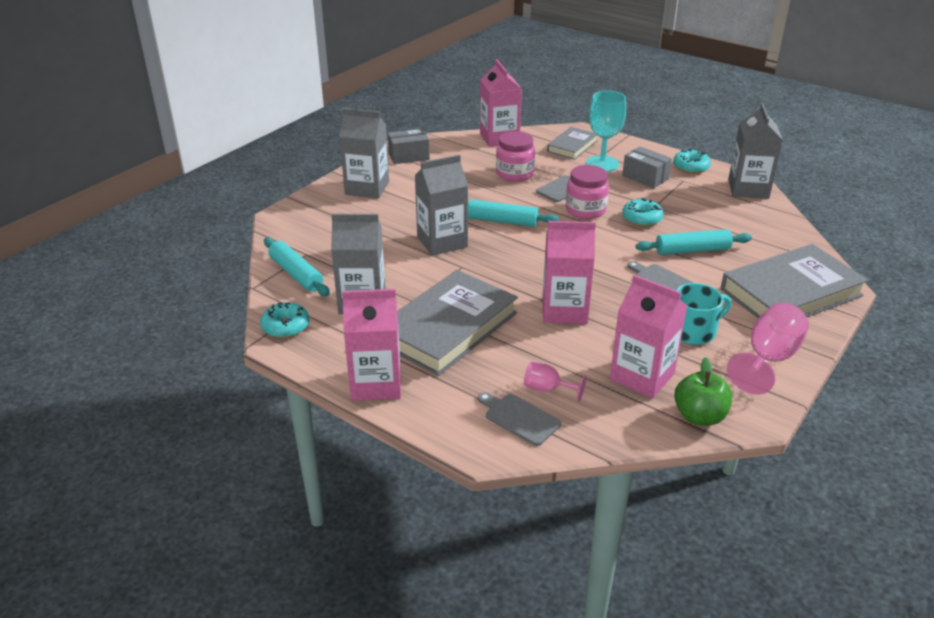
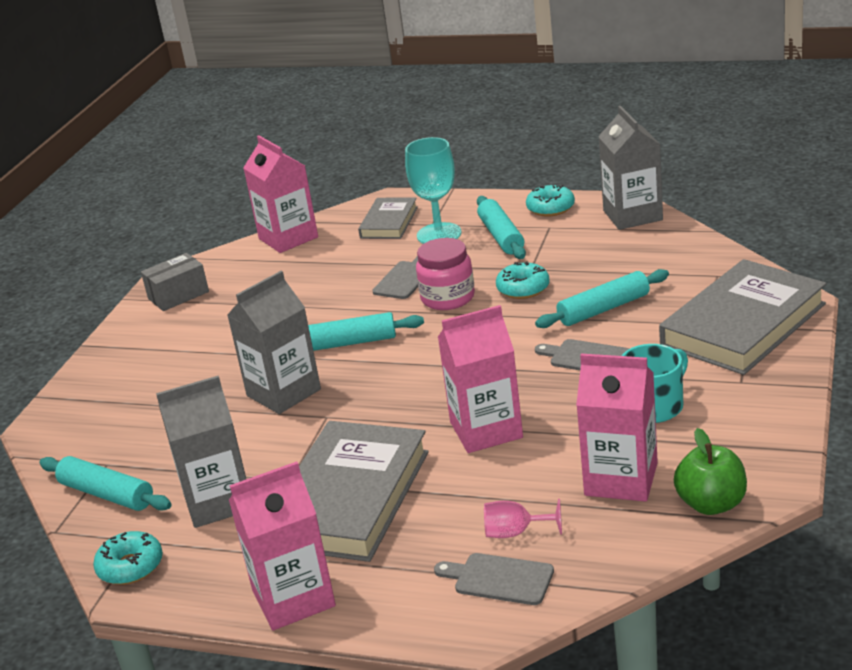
camera: 15 degrees left, 5 degrees down
grey carton [339,108,389,198] -> none
pink jar [496,131,535,182] -> none
grey box [622,146,672,188] -> turquoise rolling pin [477,196,526,259]
pink goblet [727,303,809,395] -> none

